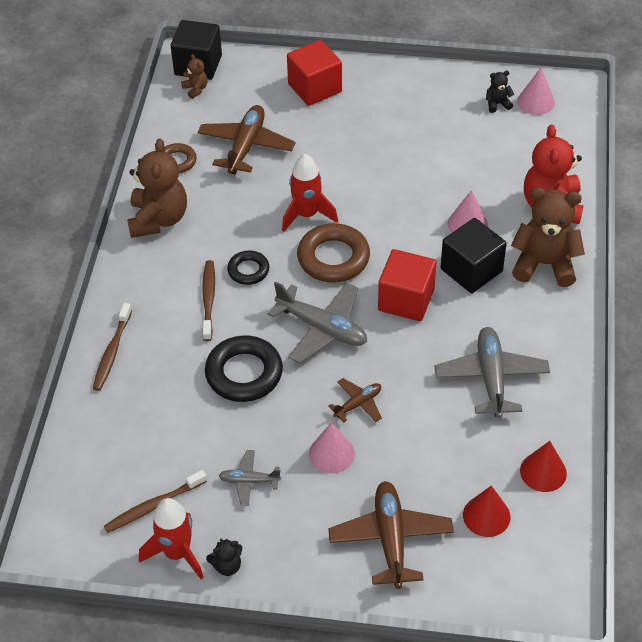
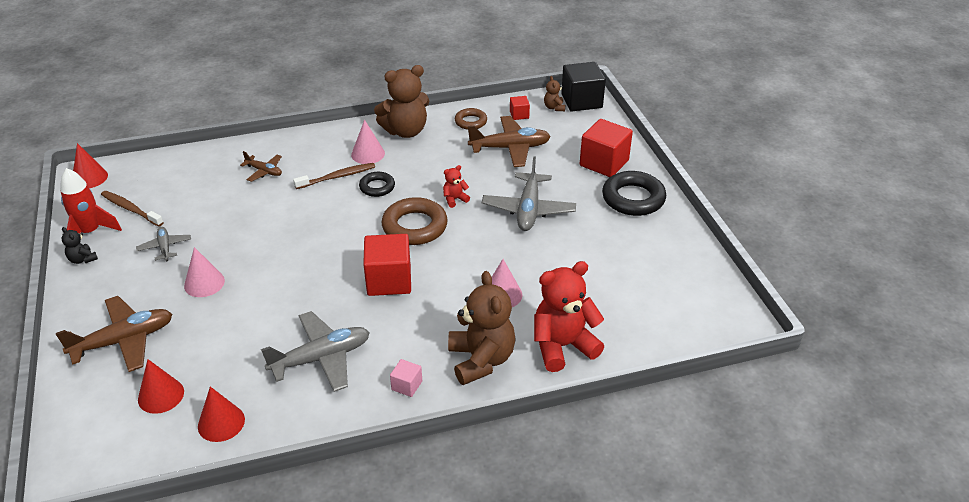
camera: 65 degrees right, 10 degrees down
brown toothbrush [93,303,132,391] -> none
brown teddy bear [181,54,208,99] -> brown teddy bear turned 135 degrees clockwise [544,76,565,111]
black ring [205,335,283,402] -> black ring moved to [602,171,666,216]
grey plane [268,282,367,364] -> grey plane moved to [482,156,576,231]
red rocket [282,154,338,232] -> red teddy bear [443,165,470,208]
brown plane [328,378,382,422] -> brown plane moved to [240,151,282,182]
black cube [441,218,507,293] -> none
black teddy bear [486,71,514,113] -> none
pink cone [517,68,555,115] -> pink cone moved to [351,120,385,164]
none -> red cone [73,143,108,188]
none -> pink cube [390,359,422,397]
none -> red cube [510,96,530,120]

